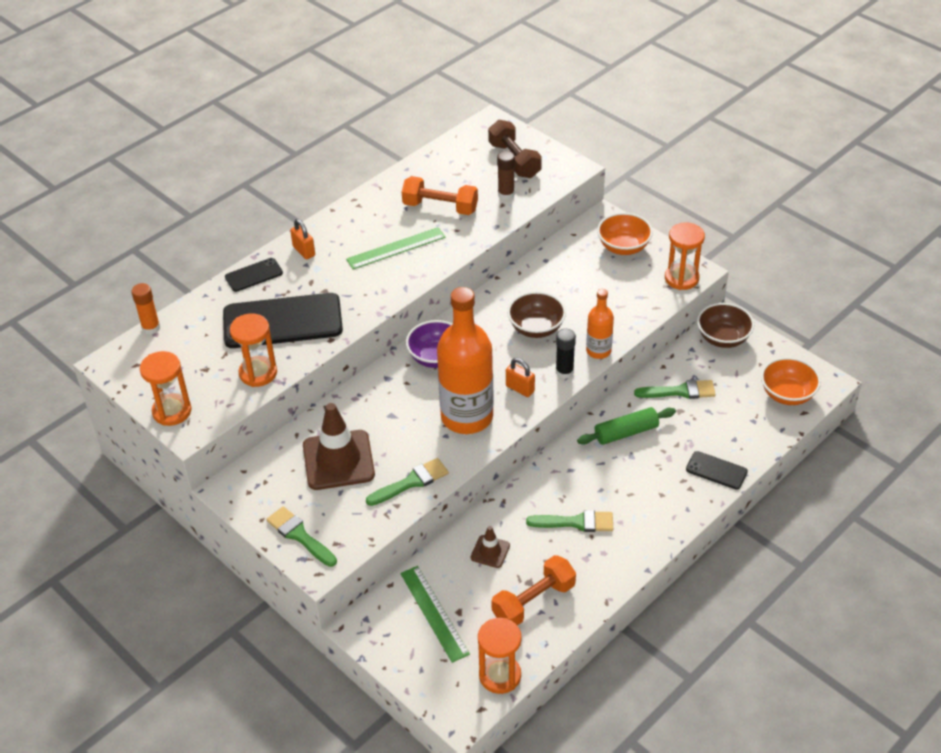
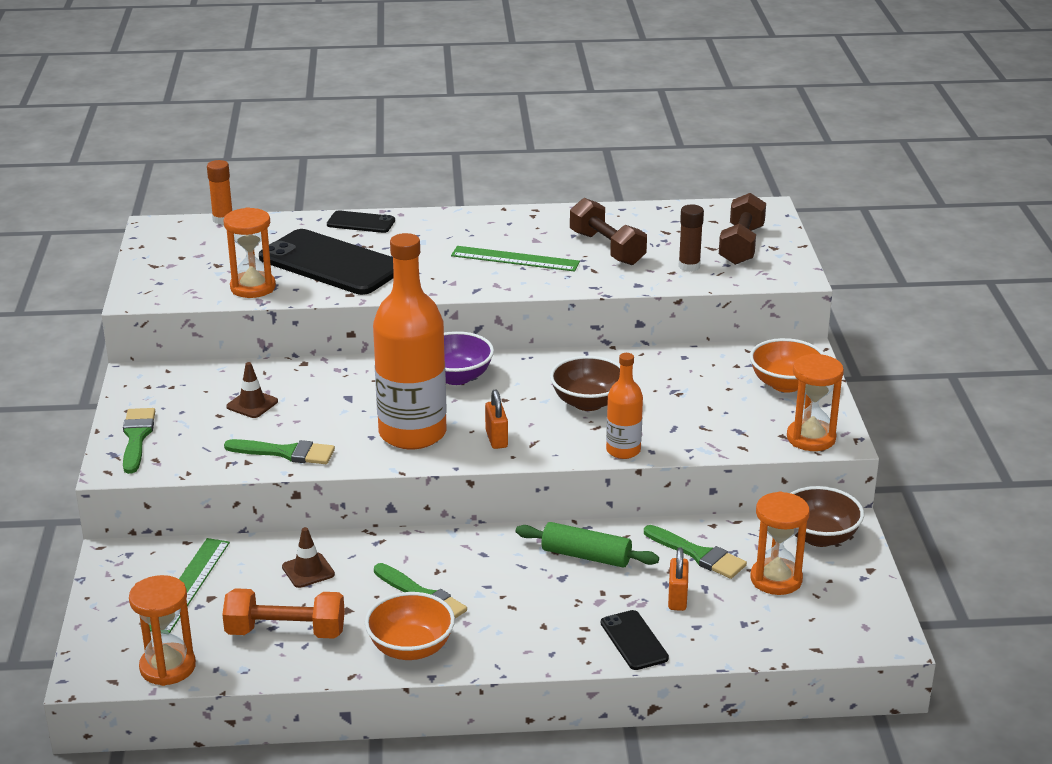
camera: 40 degrees right, 15 degrees down
orange hourglass [140,351,192,426] -> orange hourglass moved to [750,491,810,595]
orange padlock [290,219,315,259] -> orange padlock moved to [668,547,689,611]
brown traffic cone [303,403,375,490] -> brown traffic cone [226,362,278,418], size x0.48
orange dumbbell [402,176,478,215] -> brown dumbbell [570,198,647,265]
black glue stick [556,329,576,379] -> none
orange bowl [761,357,821,405] -> orange bowl moved to [365,592,455,660]

